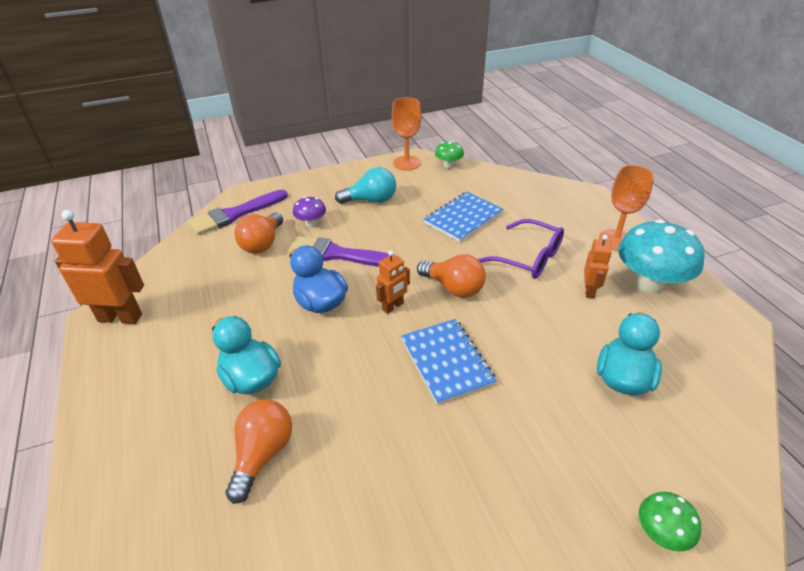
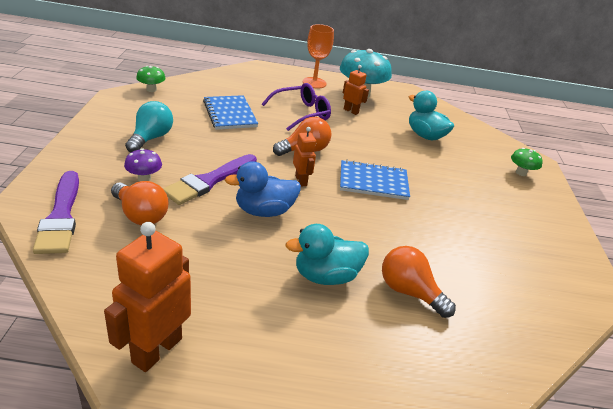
camera: 70 degrees left, 5 degrees down
orange goblet [392,97,421,171] -> none

